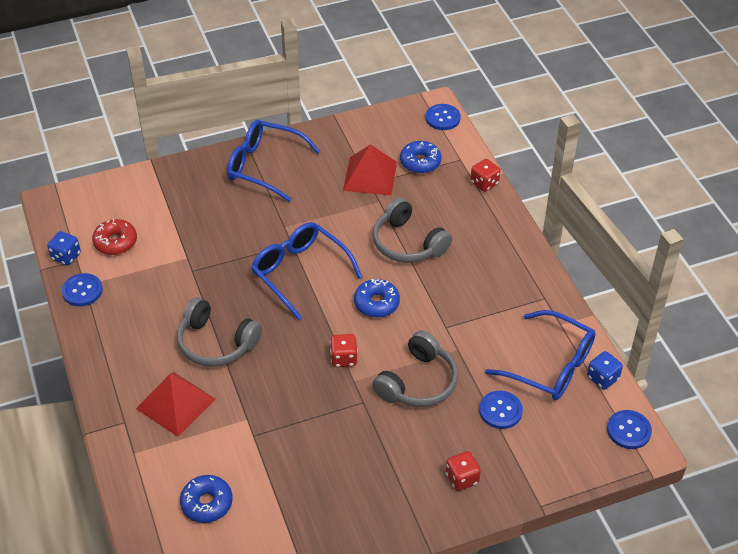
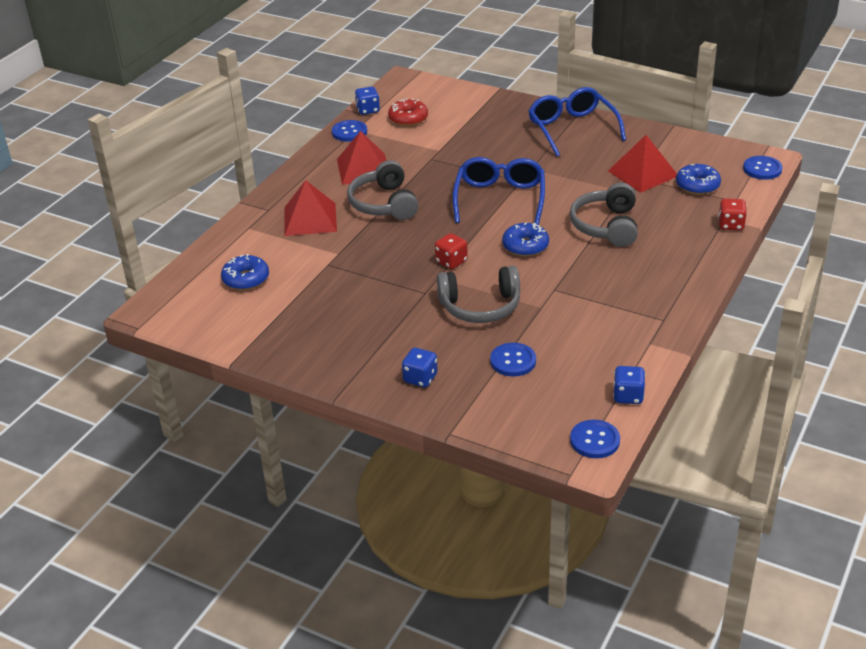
camera: 50 degrees right, 10 degrees down
red dice [446,451,481,491] -> blue dice [402,348,437,387]
blue glasses [485,310,596,400] -> none
none -> red pyramid [337,131,386,185]

